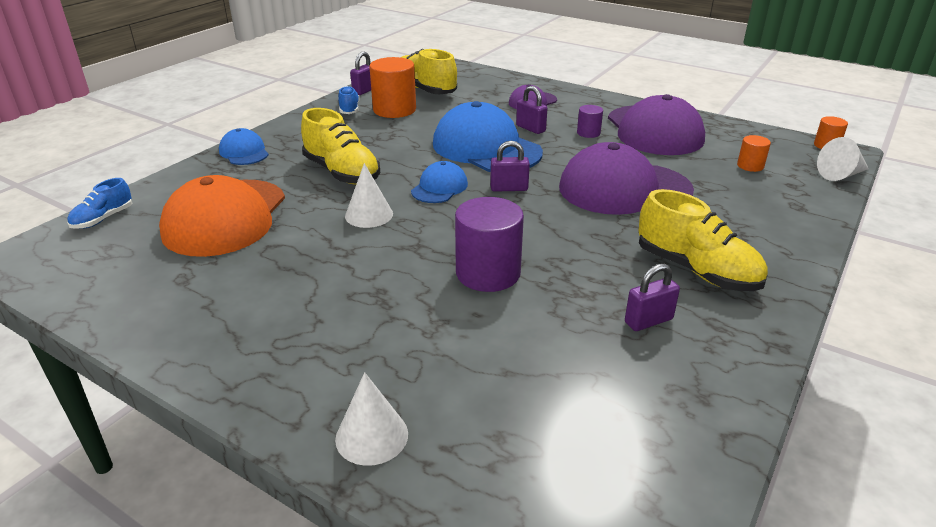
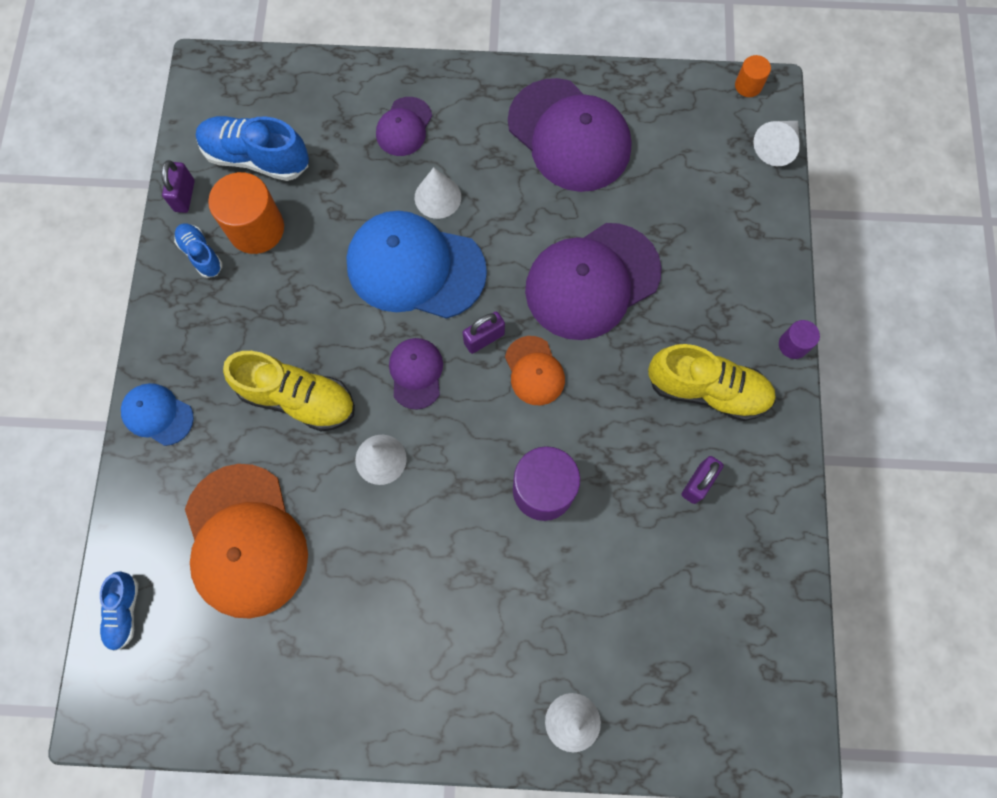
camera: 30 degrees left, 40 degrees up
yellow shoe [400,49,457,94] -> blue shoe [196,116,309,181]
blue cap [411,161,468,203] -> purple cap [389,338,443,409]
purple padlock [516,86,548,134] -> white cone [415,167,461,219]
purple cylinder [577,105,603,138] -> purple cylinder moved to [779,320,820,359]
orange cylinder [737,135,771,172] -> none
none -> orange cap [505,336,565,405]

